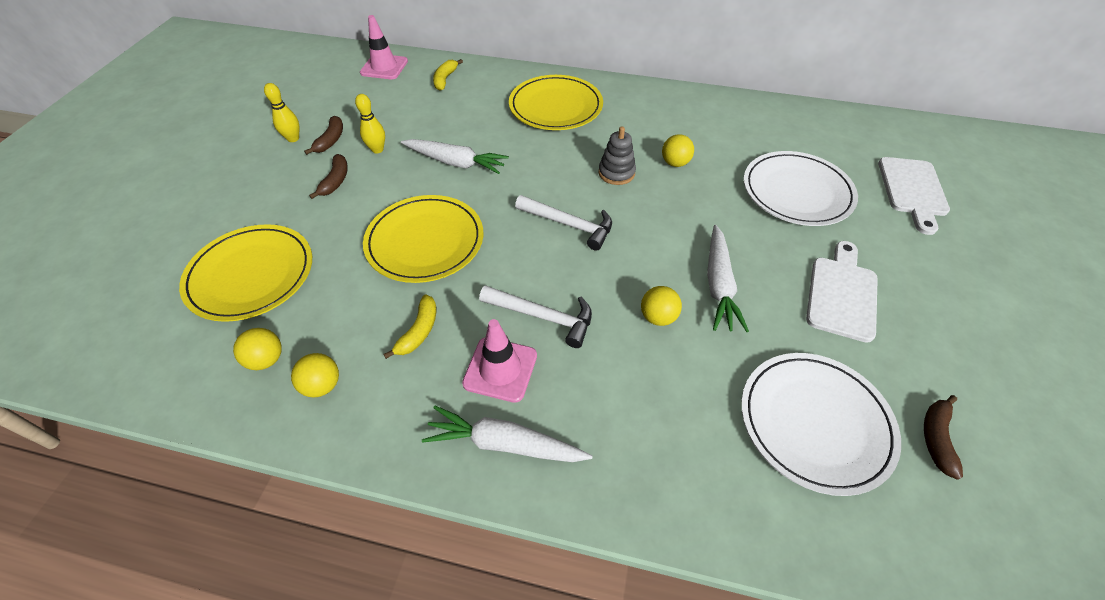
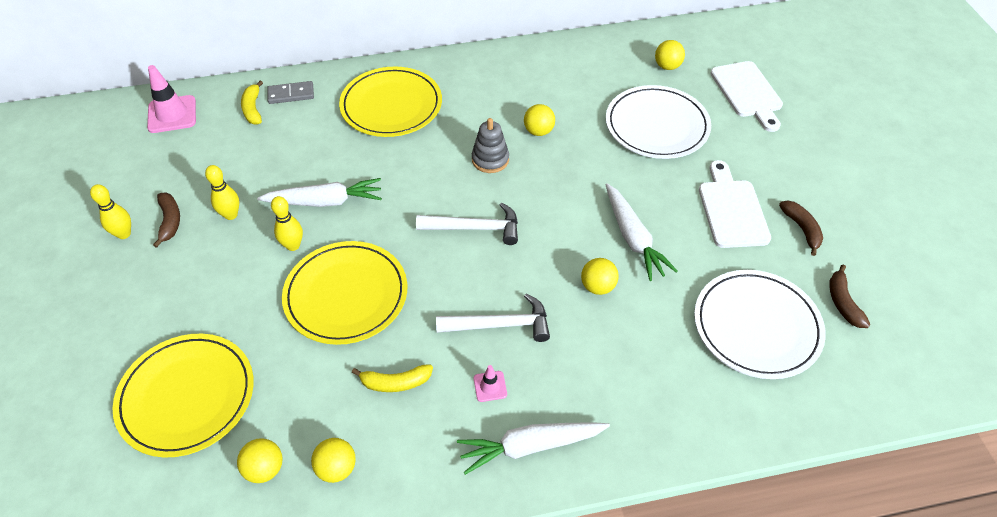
camera: 25 degrees left, 0 degrees up
brown banana [309,154,348,199] -> brown banana moved to [779,201,823,256]
yellow banana [383,294,436,359] -> yellow banana turned 90 degrees clockwise [352,364,433,392]
pink traffic cone [462,319,537,403] -> pink traffic cone [474,365,507,402], size x0.51
none -> grey domino [267,81,314,104]
none -> yellow bowling pin [271,196,303,251]
none -> yellow ball [655,40,685,70]

